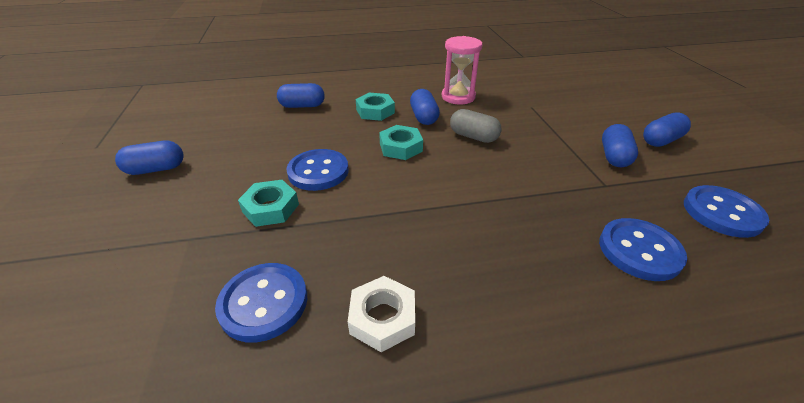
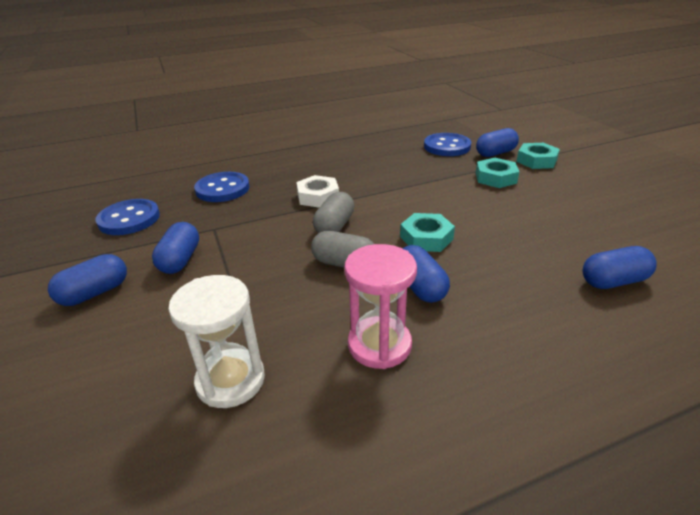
camera: 170 degrees right, 5 degrees down
blue capsule [115,140,184,175] -> blue capsule moved to [476,128,519,157]
blue button [286,149,349,191] -> none
white nut [348,276,415,352] -> white nut moved to [296,175,339,208]
turquoise nut [356,93,395,121] -> turquoise nut moved to [517,143,560,169]
none -> white hourglass [168,275,265,408]
none -> grey capsule [313,192,354,233]

